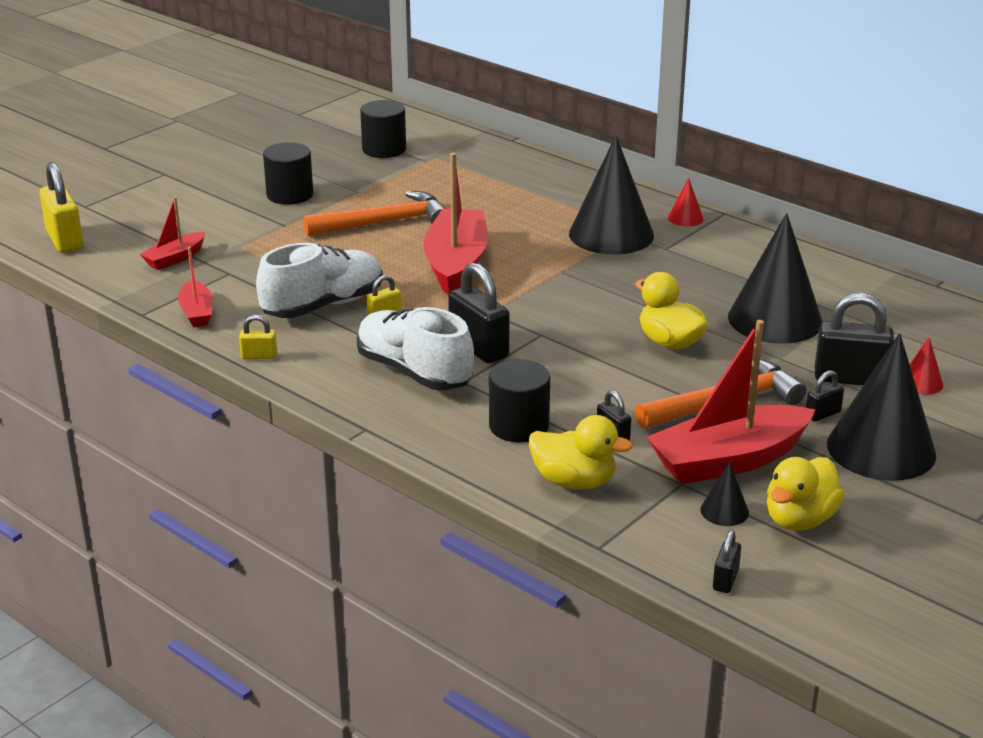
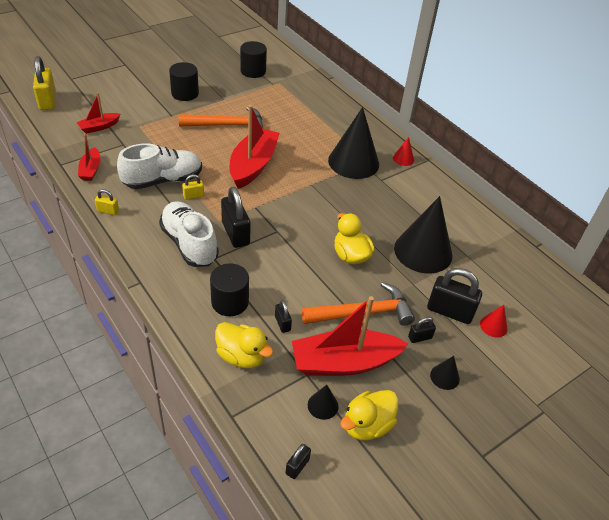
camera: 10 degrees right, 15 degrees up
black cone [827,333,936,481] -> black cone [430,356,460,390], size x0.43

